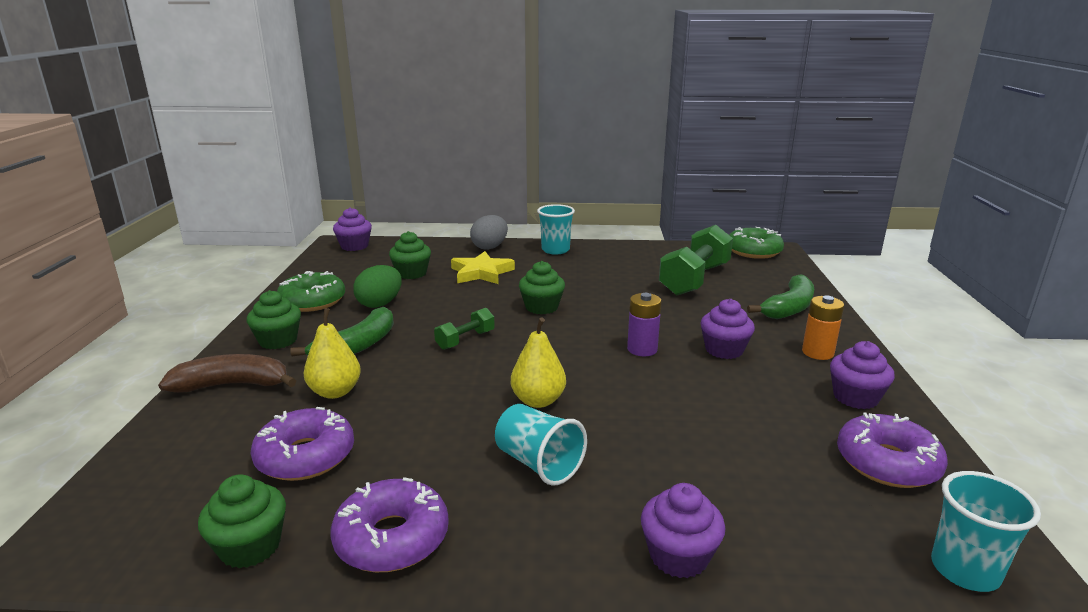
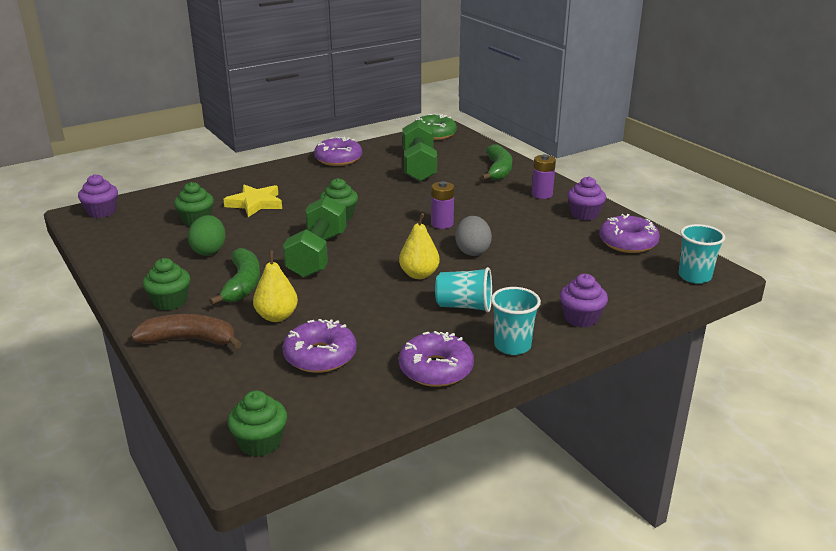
camera: 35 degrees left, 5 degrees up
brown banana [158,354,296,393] -> brown banana turned 45 degrees clockwise [131,314,242,349]
green cupcake [198,474,286,568] -> green cupcake moved to [227,391,287,457]
green donut [277,271,345,312] -> none
green dumbbell [434,308,495,350] -> green dumbbell [283,196,346,277], size x2.02
grey egg [470,215,508,250] -> grey egg moved to [455,216,492,256]
turquoise cup [537,204,575,255] -> turquoise cup moved to [491,287,541,355]
purple cupcake [701,299,755,359] -> none
orange battery [802,295,844,360] -> purple battery [532,154,556,199]
none -> purple donut [314,137,362,166]

